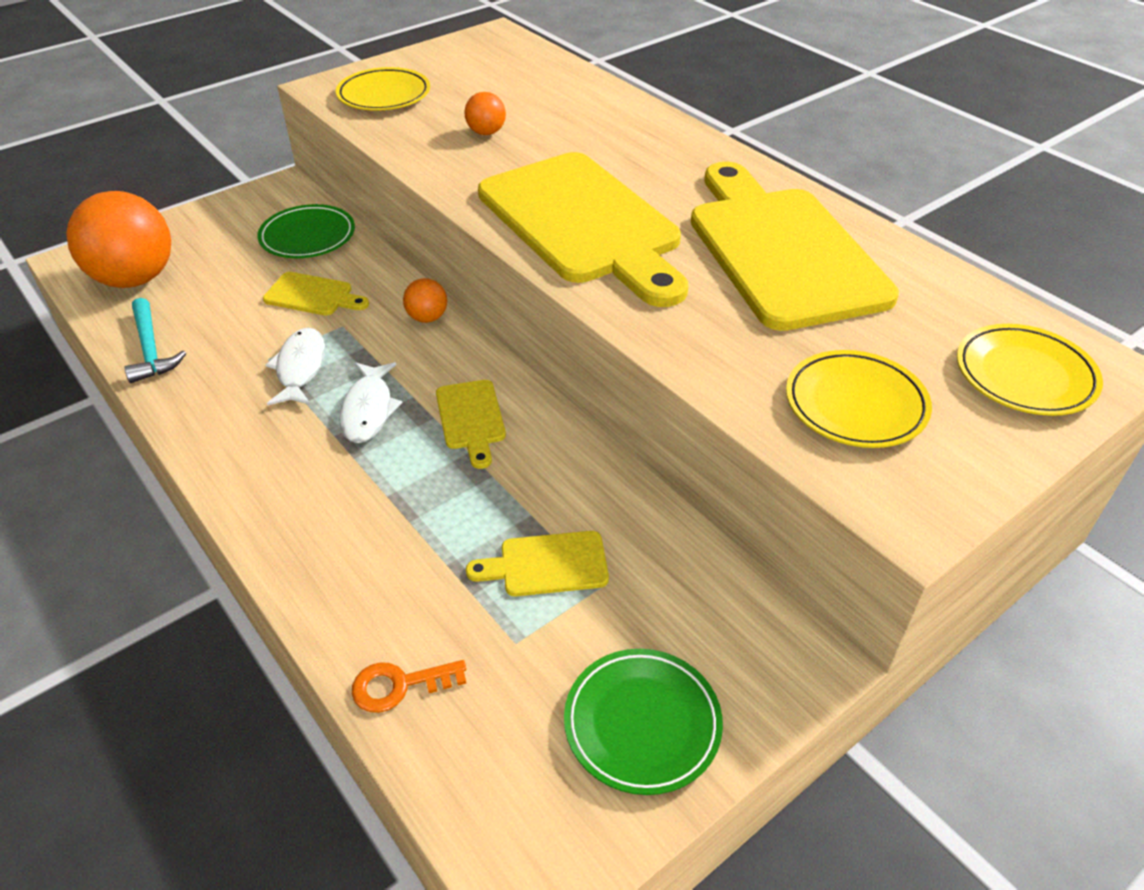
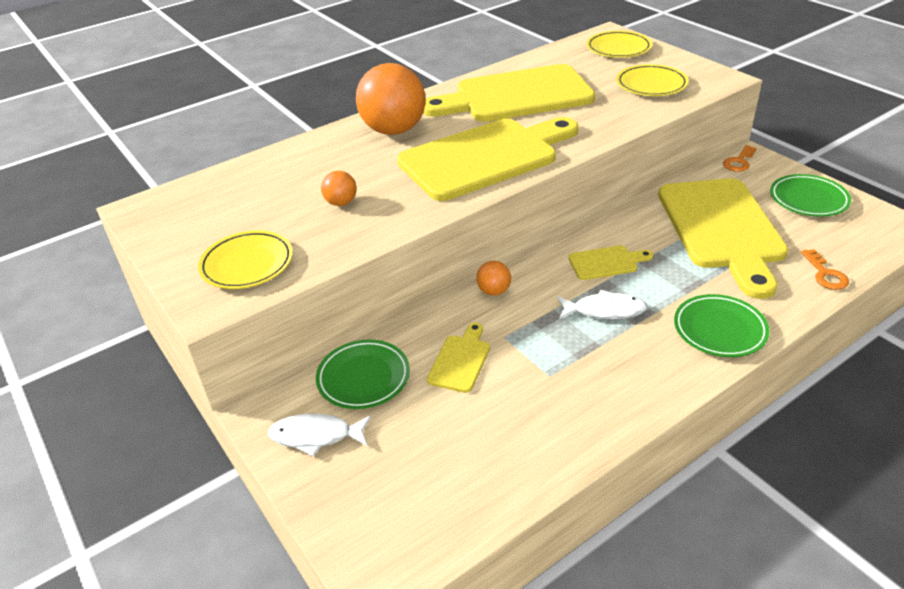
camera: 85 degrees left, 5 degrees down
orange ball [66,191,171,288] -> orange ball moved to [356,63,426,135]
turquoise hammer [124,298,186,383] -> none
white fish [265,328,325,406] -> white fish moved to [268,414,371,456]
yellow cutting board [466,531,609,596] -> yellow cutting board [658,178,788,299], size x2.35
none -> green plate [674,294,770,357]
none -> orange key [723,145,757,172]

